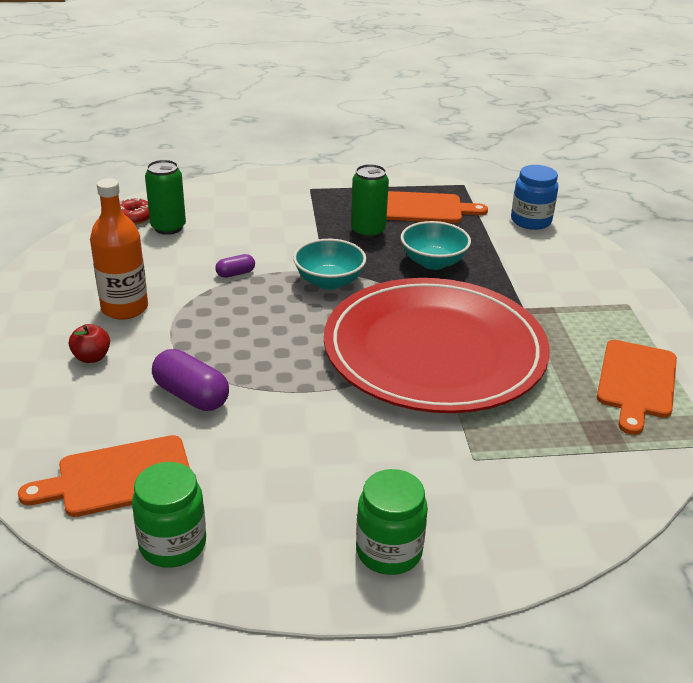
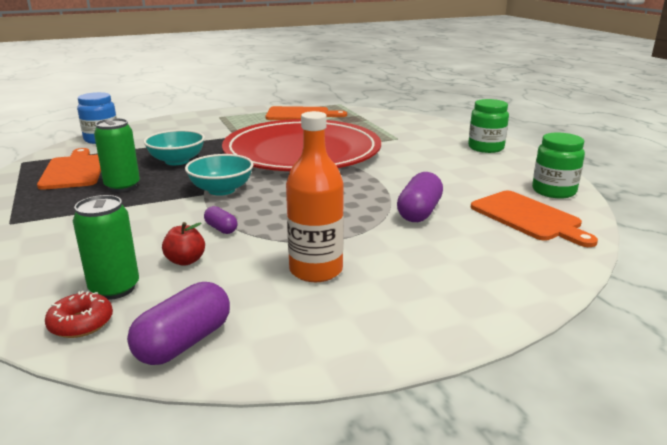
camera: 105 degrees left, 10 degrees down
red apple [69,324,110,363] -> red apple moved to [162,222,205,266]
none -> purple capsule [127,282,230,365]

